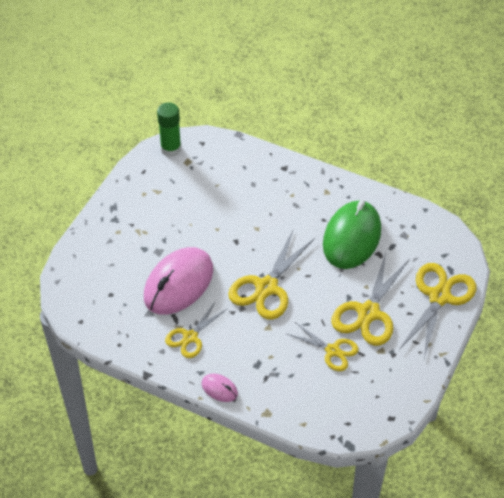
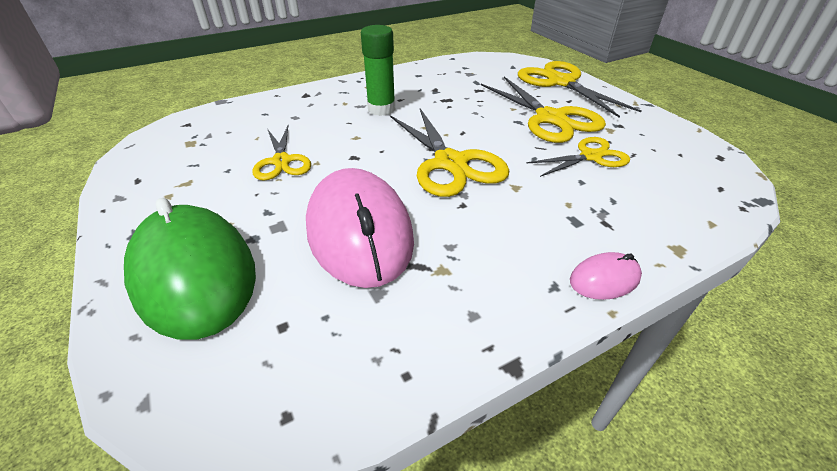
camera: 55 degrees left, 10 degrees down
green glue stick [157,103,181,157] -> green glue stick moved to [361,25,395,116]
yellow scissors [165,302,227,358] -> yellow scissors moved to [252,126,311,180]
green mouse [323,200,381,269] -> green mouse moved to [124,198,256,340]

